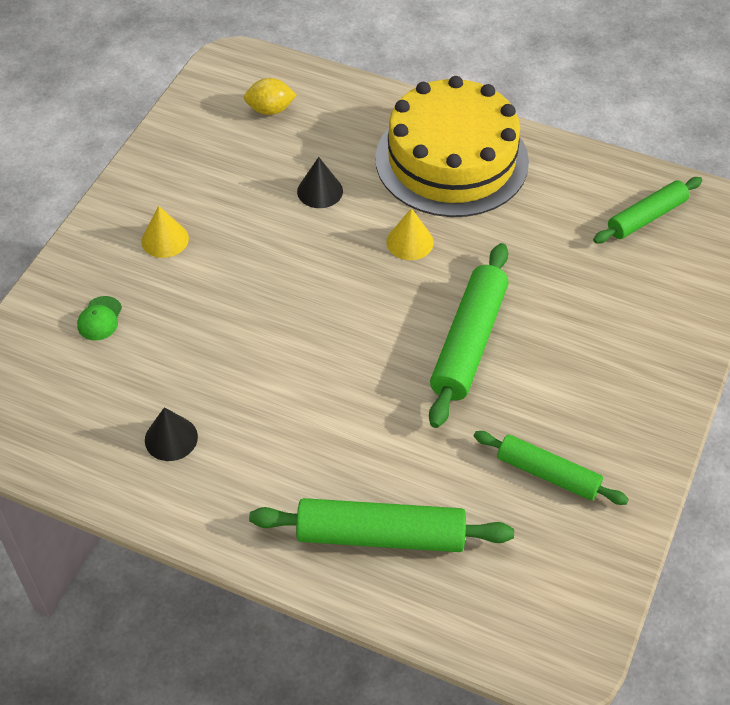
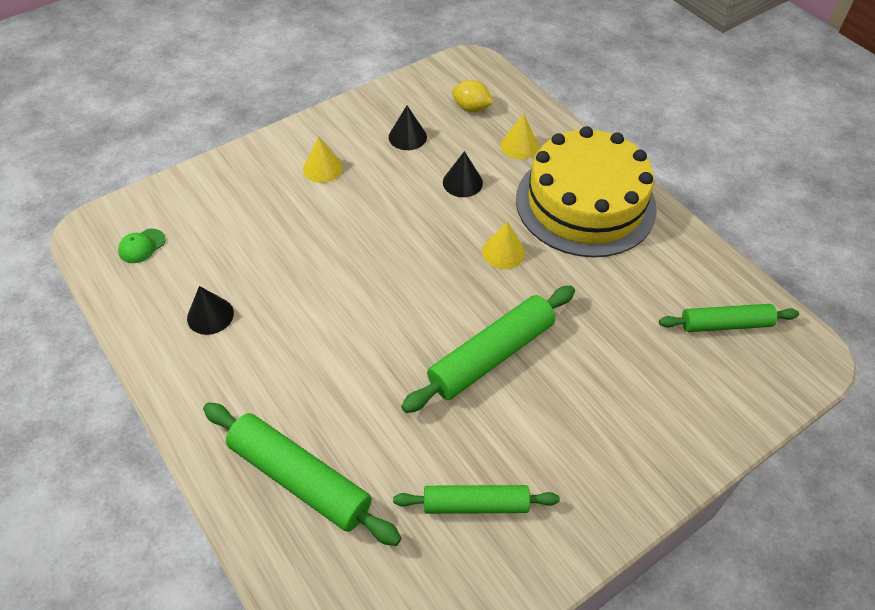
camera: 30 degrees right, 0 degrees up
green cap [77,296,122,341] -> green cap moved to [118,229,166,263]
green rolling pin [474,431,629,505] -> green rolling pin turned 60 degrees counterclockwise [393,485,560,514]
none -> black cone [389,106,427,150]
none -> yellow cone [500,114,539,159]

